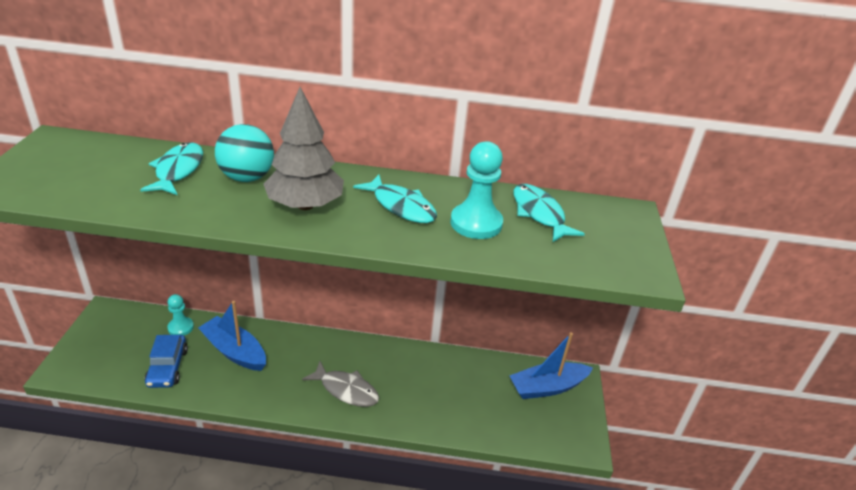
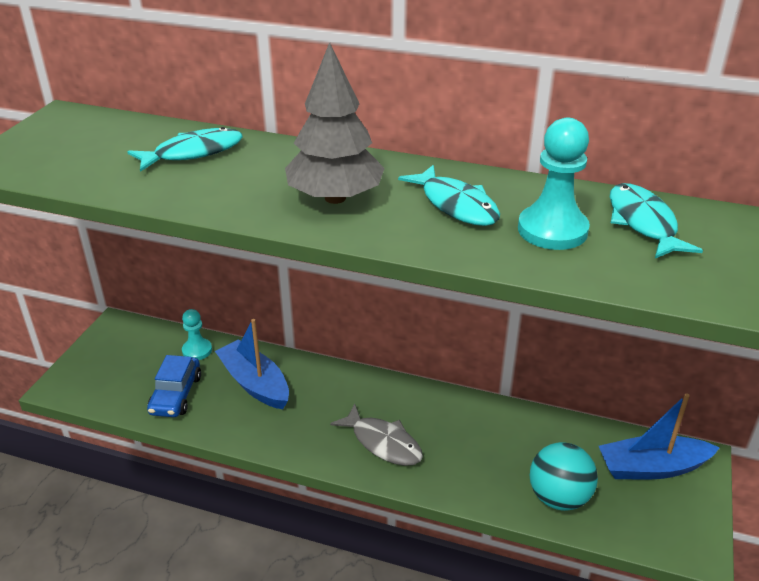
camera: 15 degrees right, 0 degrees up
turquoise fish [140,142,203,195] -> turquoise fish turned 45 degrees clockwise [127,127,243,172]
turquoise ball [215,124,274,182] -> turquoise ball moved to [530,442,598,511]

